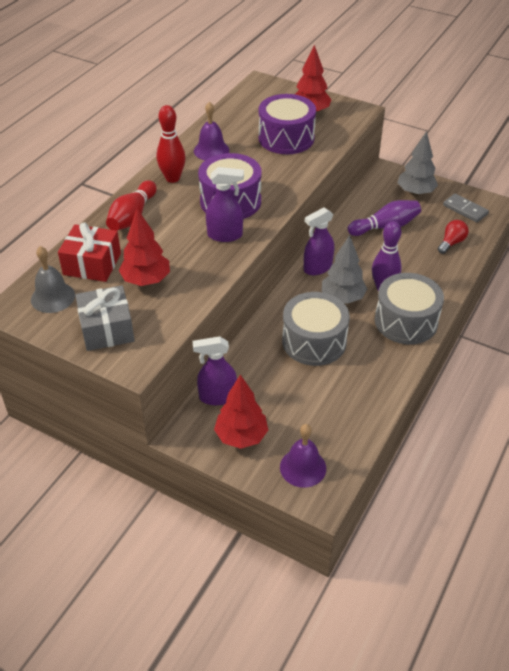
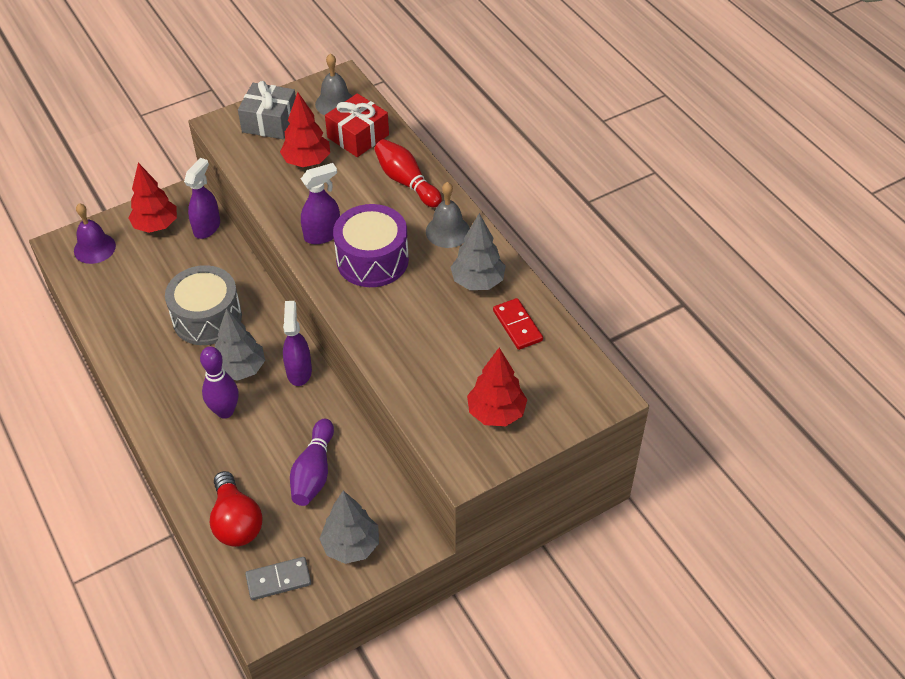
camera: 120 degrees right, 5 degrees up
red bowling pin [157,105,186,183] -> grey bell [426,182,470,248]
purple bell [194,101,230,160] -> grey tree [450,213,506,290]
purple spray bottle [206,167,244,242] -> purple spray bottle turned 150 degrees counterclockwise [301,163,340,244]
purple drum [259,94,316,154] -> none
grey drum [375,273,444,345] -> none
red light bulb [438,220,469,254] -> red light bulb [210,471,263,547], size x1.62
none -> red domino [493,298,543,350]

